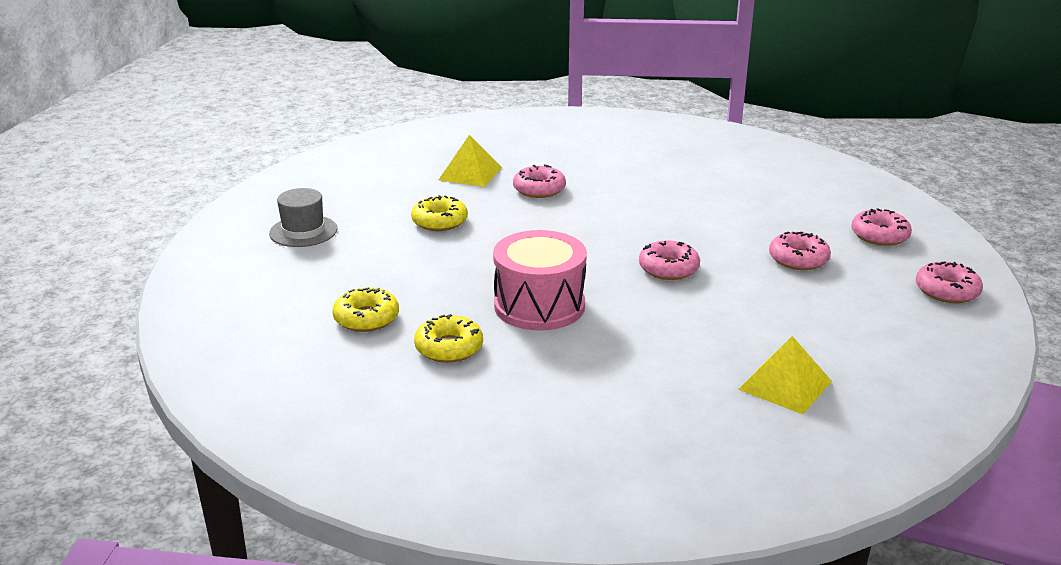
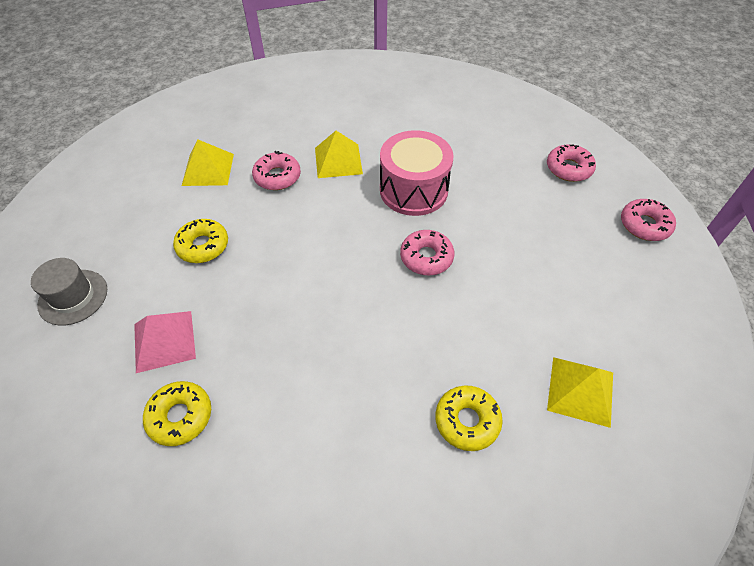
camera: 20 degrees left, 25 degrees up
yellow donut [414,314,483,363] -> yellow donut moved to [435,385,503,451]
pink drum [493,230,587,331] -> pink drum moved to [380,130,454,216]
pink donut [769,232,831,270] -> none
none -> pink pyramid [134,311,196,373]
none -> yellow pyramid [315,131,363,178]

